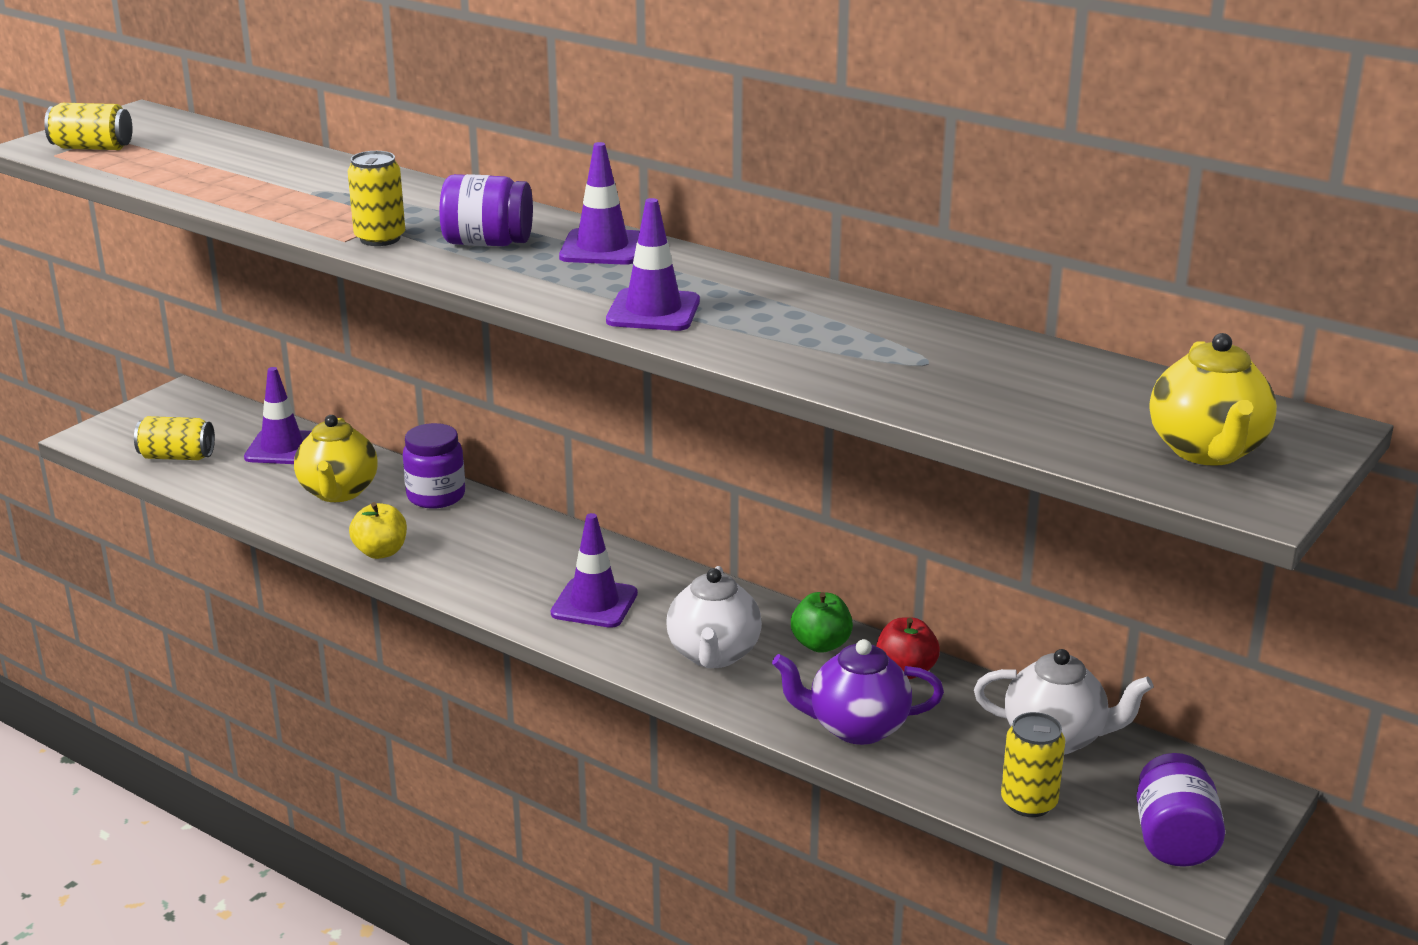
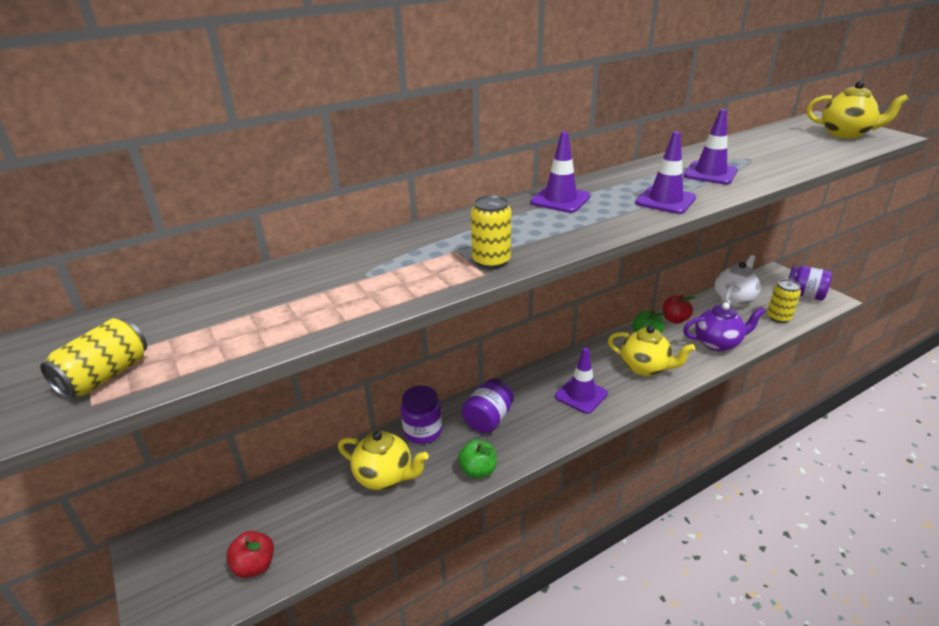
camera: 65 degrees left, 5 degrees up
yellow can [134,416,215,460] -> red apple [226,531,274,578]
purple traffic cone [244,367,312,464] -> purple traffic cone moved to [684,109,738,185]
yellow apple [349,502,407,559] -> green apple [458,440,497,479]
purple jar [439,174,533,246] -> purple jar moved to [462,378,514,433]
white teapot [667,566,762,668] -> yellow teapot [608,325,695,376]
purple teapot [772,639,944,745] -> purple teapot turned 120 degrees counterclockwise [683,303,765,352]

